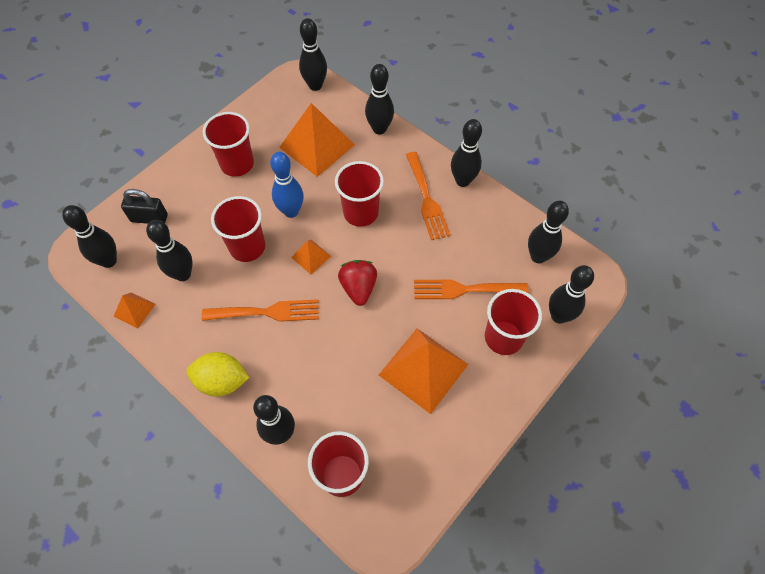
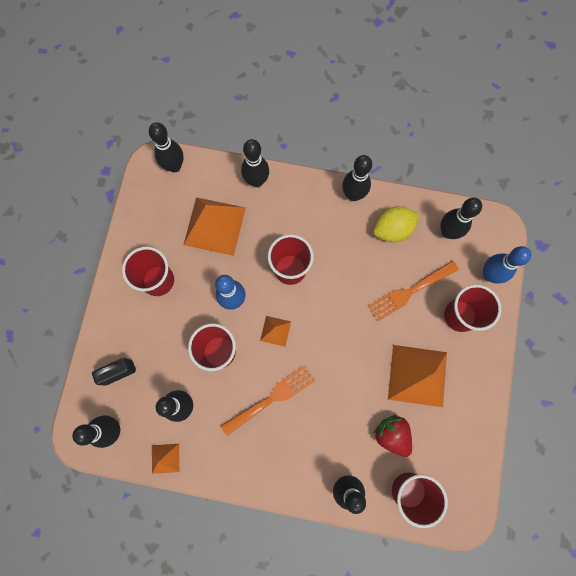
camera: 30 degrees left, 15 degrees up
yellow lemon [186,352,249,396] -> yellow lemon moved to [373,206,419,242]
red strawberry [338,260,377,306] -> red strawberry moved to [374,415,412,457]
orange fork [406,152,450,240] -> none
black bowling pin [549,265,594,324] -> blue bowling pin [483,246,531,284]

